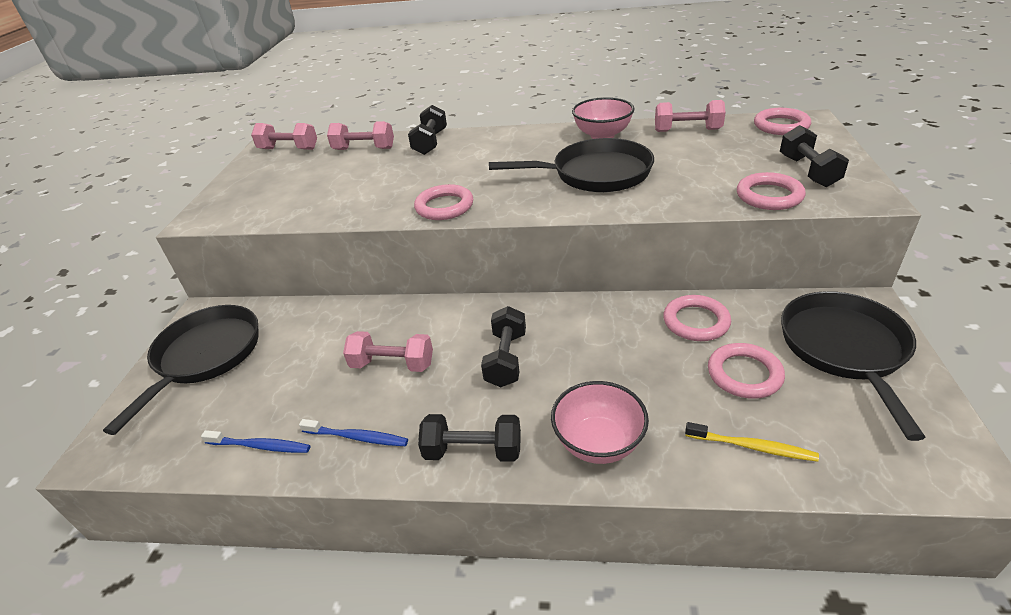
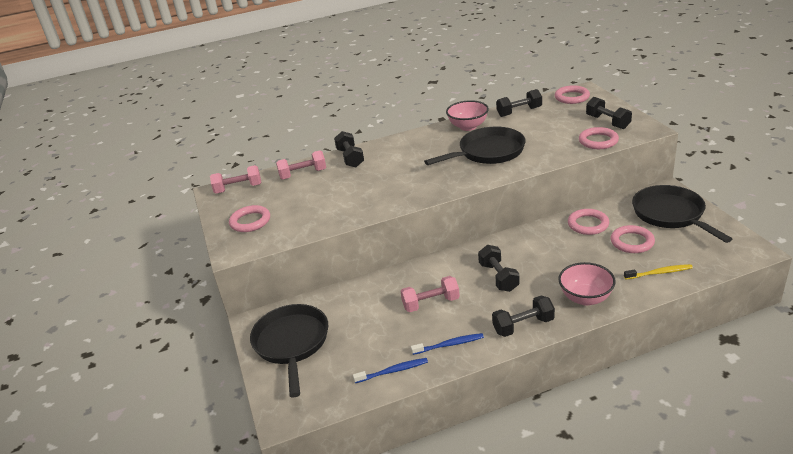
camera: 25 degrees left, 5 degrees down
pink ring [414,184,473,220] -> pink ring moved to [229,205,270,232]
pink dumbbell [655,100,726,132] -> black dumbbell [496,89,542,117]

